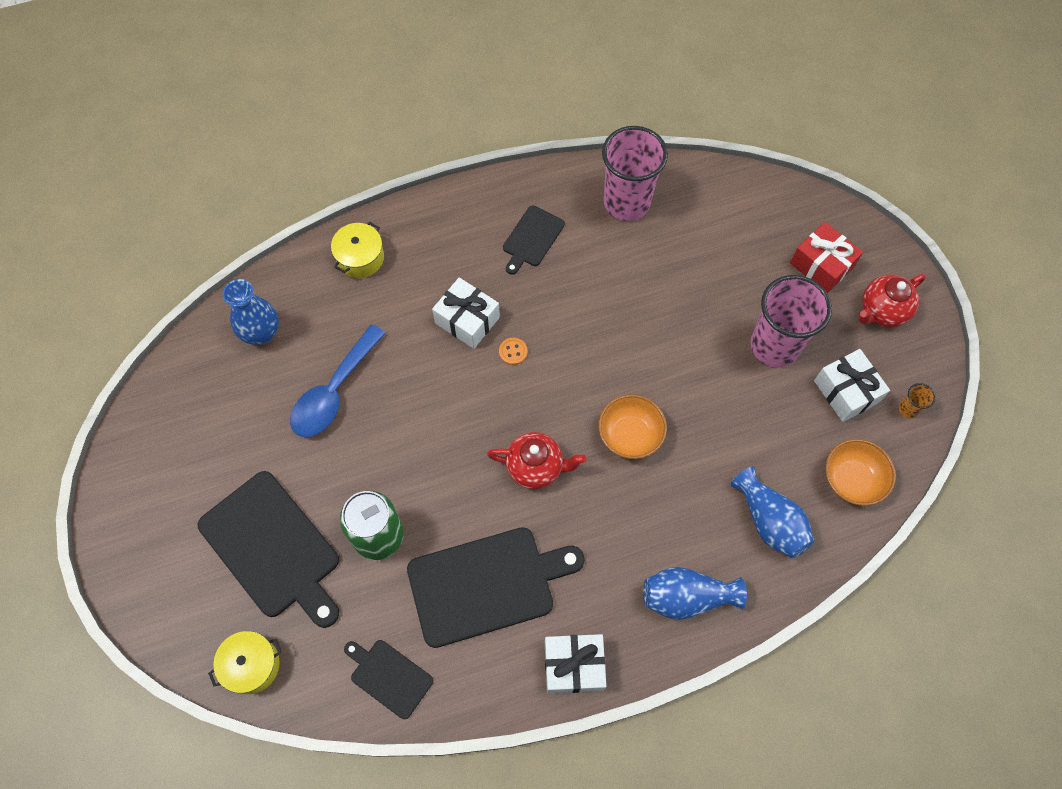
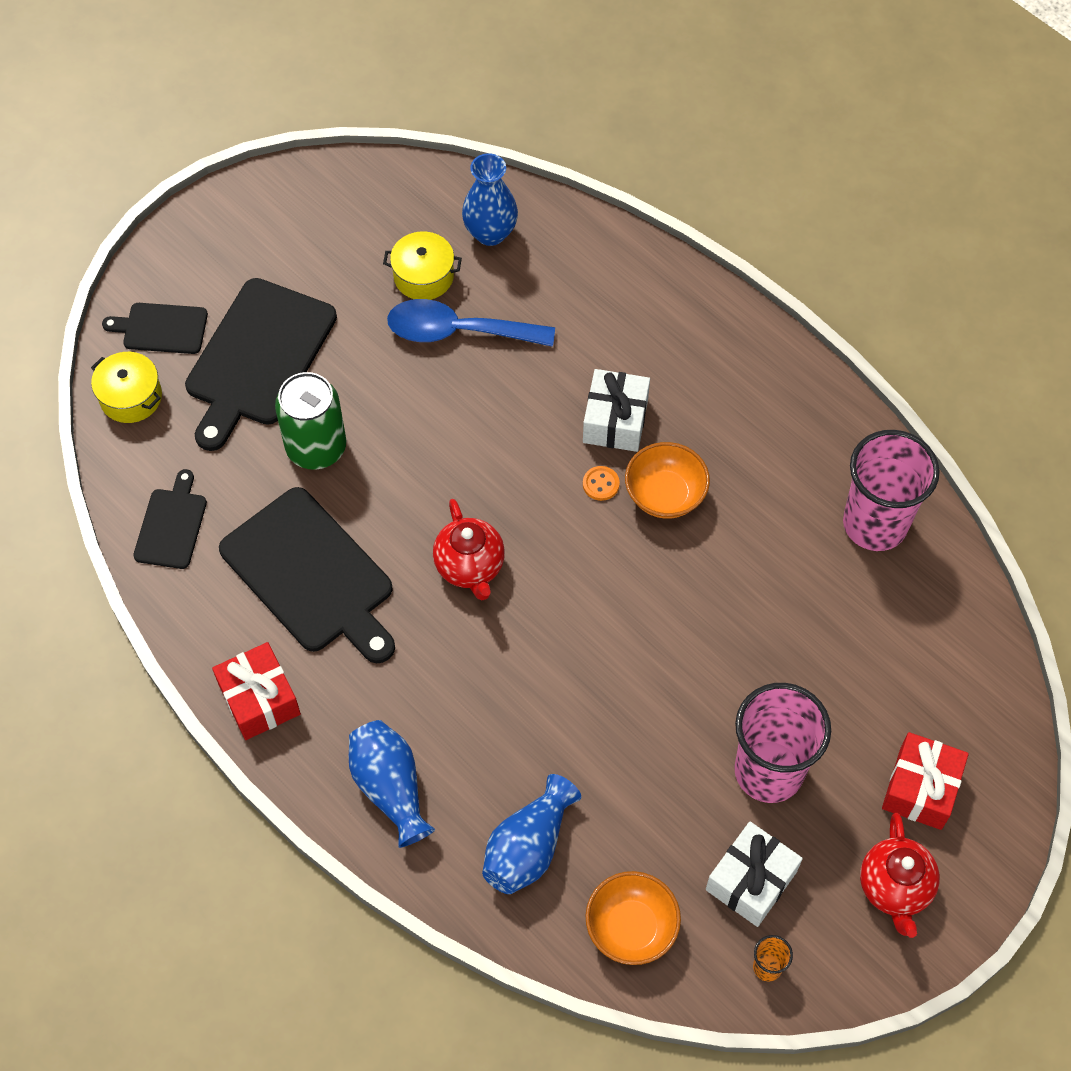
camera: 65 degrees right, 5 degrees down
yellow pot [331,222,384,278] -> yellow pot moved to [383,231,462,300]
black cutting board [503,206,565,275] -> black cutting board moved to [102,303,208,354]
white gift [545,634,606,693] -> red gift [212,642,301,740]
orange bowl [598,395,667,459] -> orange bowl moved to [625,442,710,519]
red teapot [858,274,926,327] -> red teapot turned 120 degrees counterclockwise [860,813,940,938]

